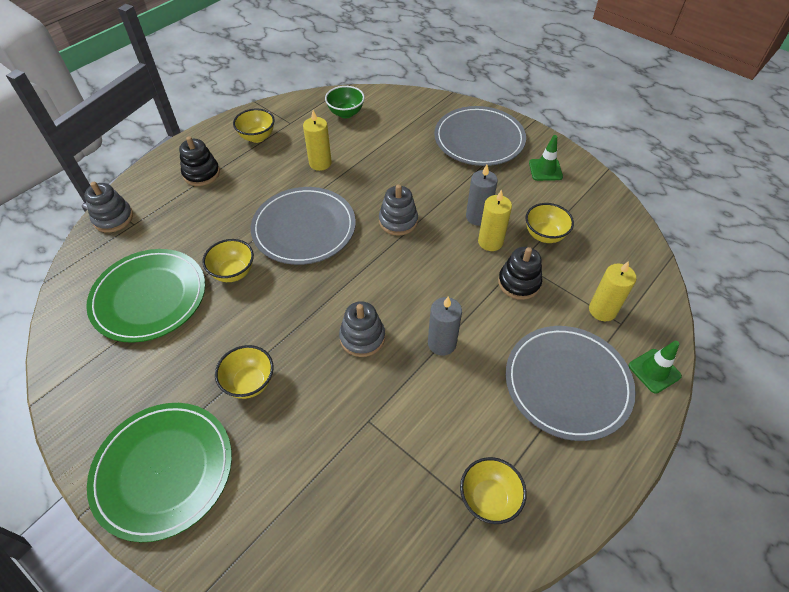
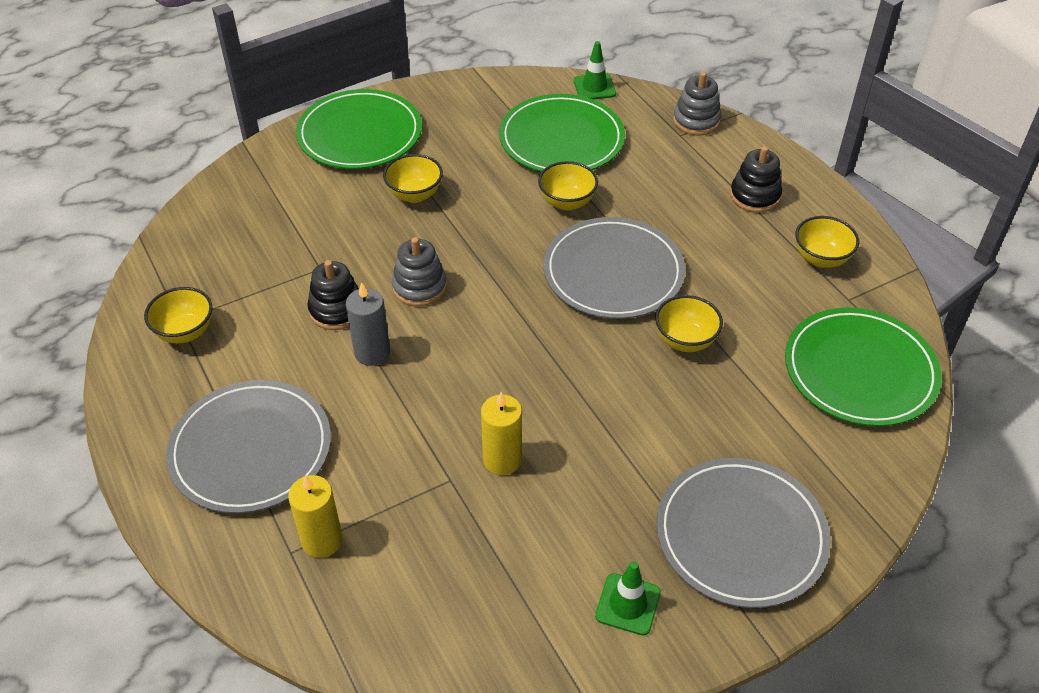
camera: 110 degrees right, 5 degrees down
yellow candle [303,110,332,171] -> none
green bowl [325,86,365,118] -> green plate [785,308,942,427]
grey stacking toy [379,184,418,236] -> none
grey candle [466,165,498,226] -> none
black stacking toy [498,247,542,300] -> black stacking toy moved to [307,260,359,330]
yellow bowl [525,203,574,243] -> yellow bowl moved to [655,295,723,352]
green traffic cone [628,341,682,394] -> green traffic cone moved to [574,41,616,99]

